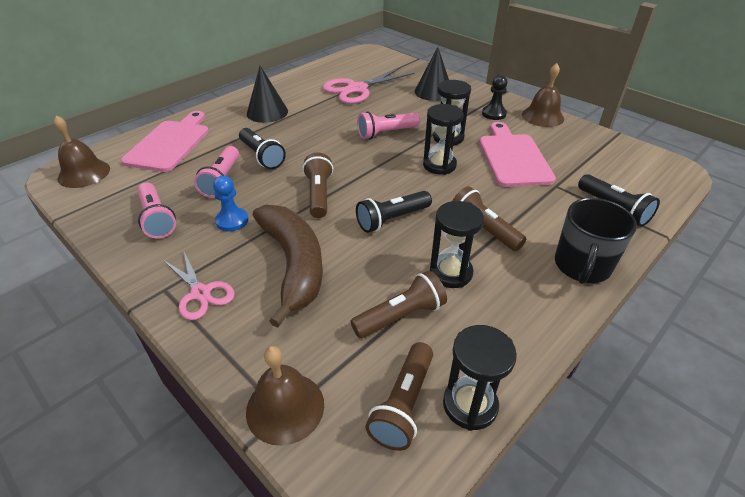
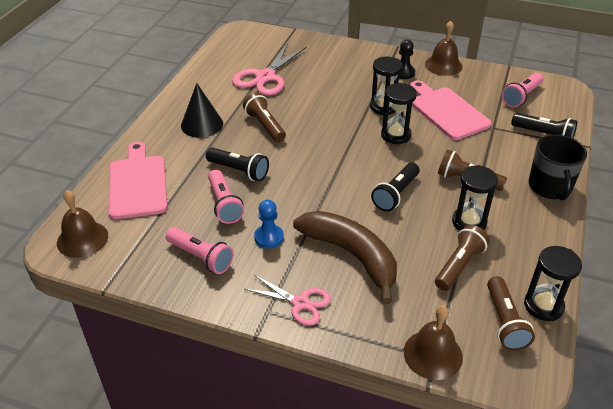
camera: 25 degrees left, 0 degrees up
brown flashlight [302,153,333,218] -> brown flashlight moved to [243,92,286,142]
pink flashlight [357,111,420,139] -> pink flashlight moved to [502,73,543,108]
black cone [415,47,449,101] -> none

